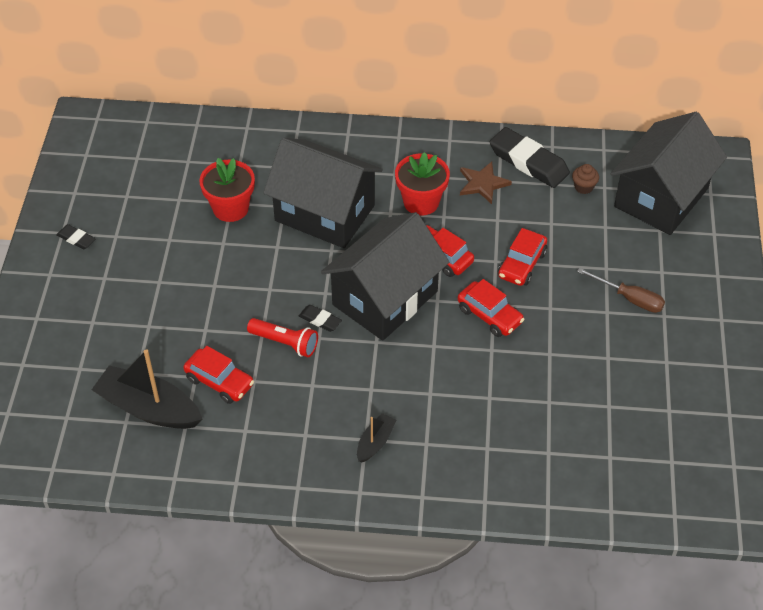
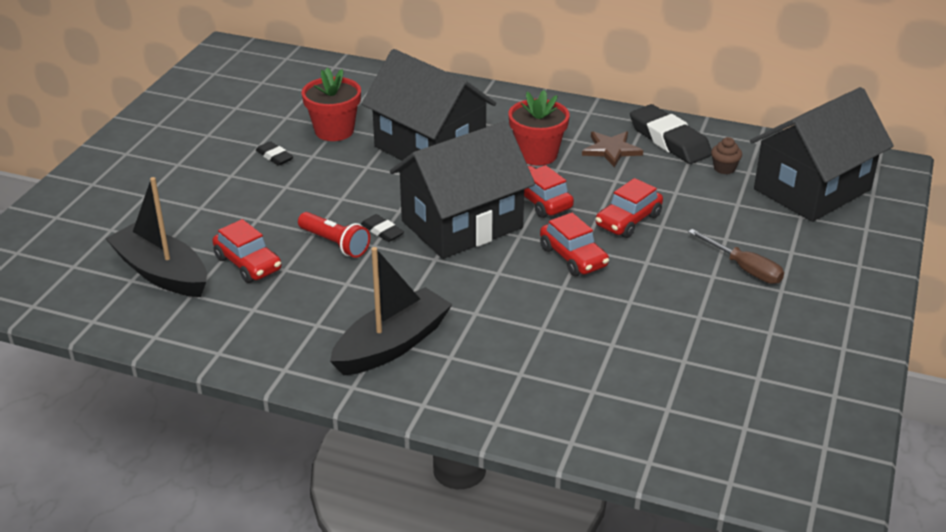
camera: 15 degrees right, 15 degrees down
black eraser [56,224,96,250] -> black eraser moved to [256,141,294,166]
black boat [357,413,396,463] -> black boat [330,247,452,375], size x1.98

